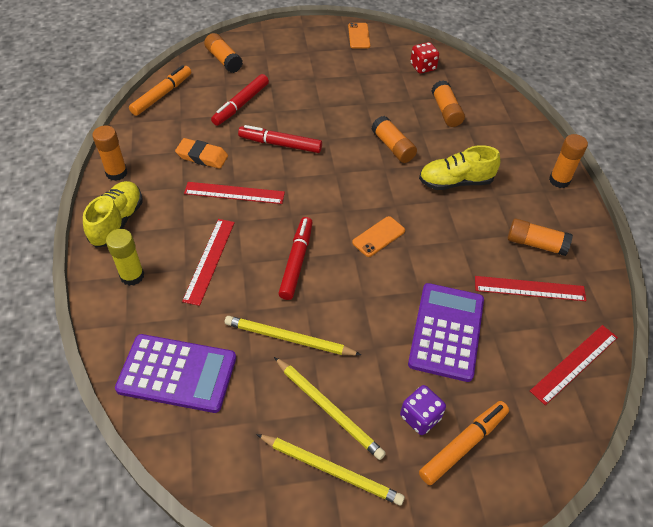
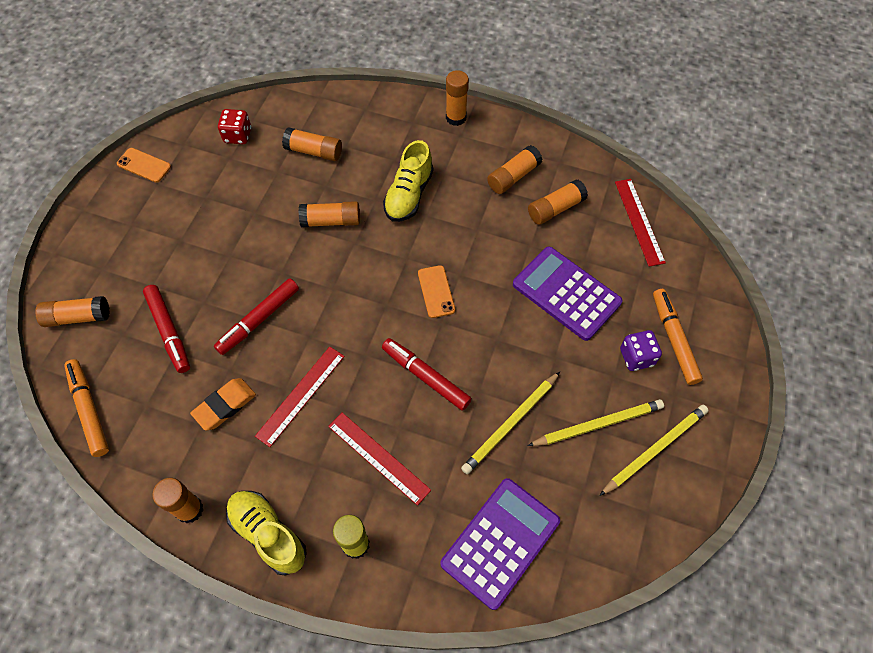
camera: 60 degrees left, 10 degrees up
red ruler [475,276,586,301] -> orange glue stick [528,180,588,225]

